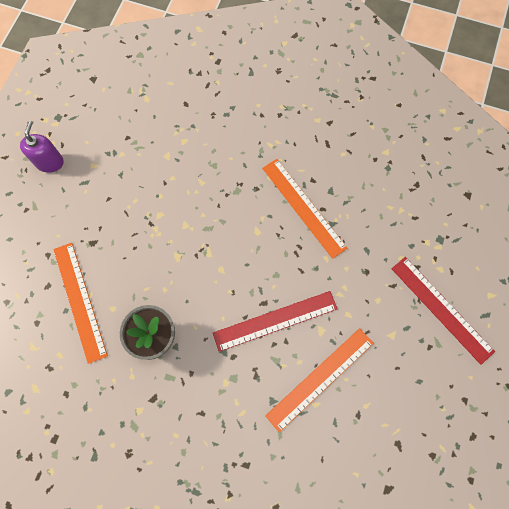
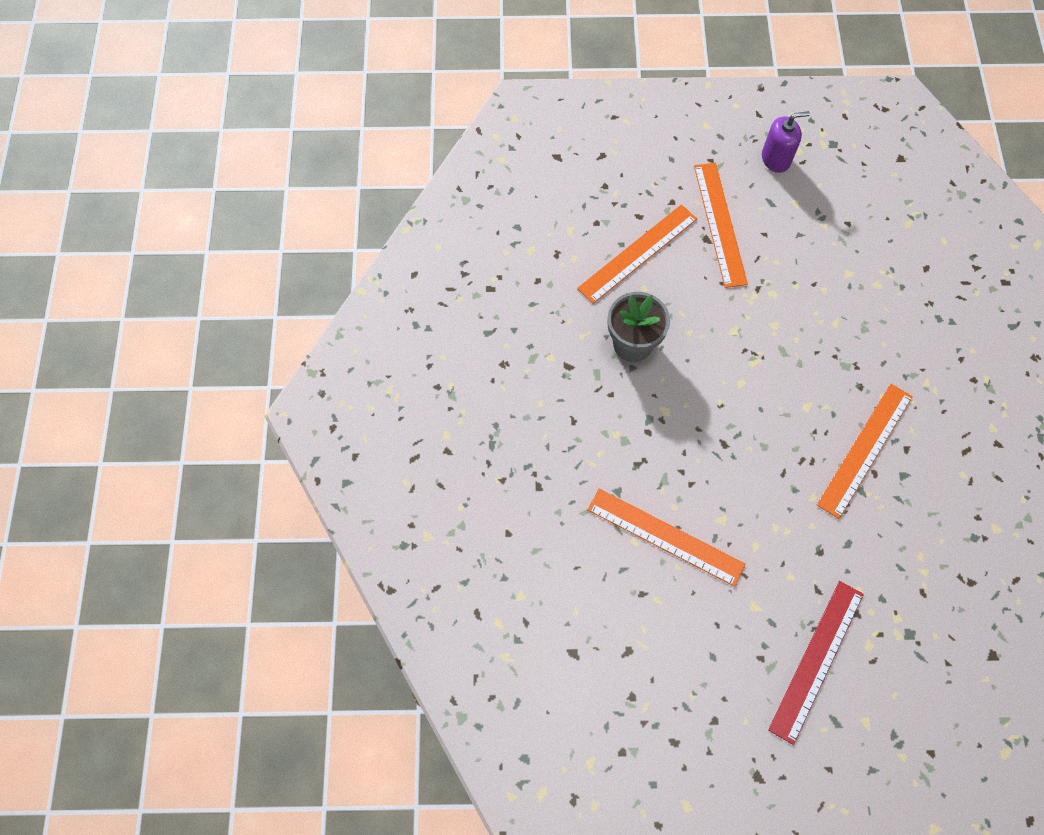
camera: 70 degrees right, 5 degrees down
red ruler [213,291,338,352] -> none
none -> orange ruler [694,163,748,288]

